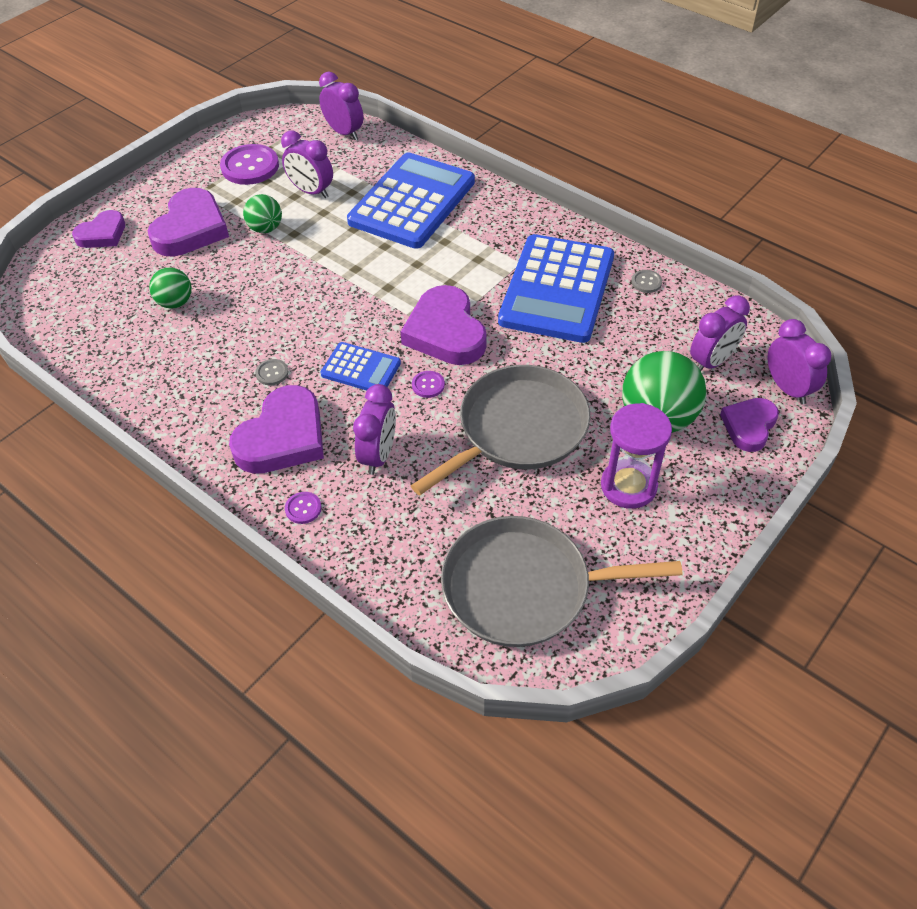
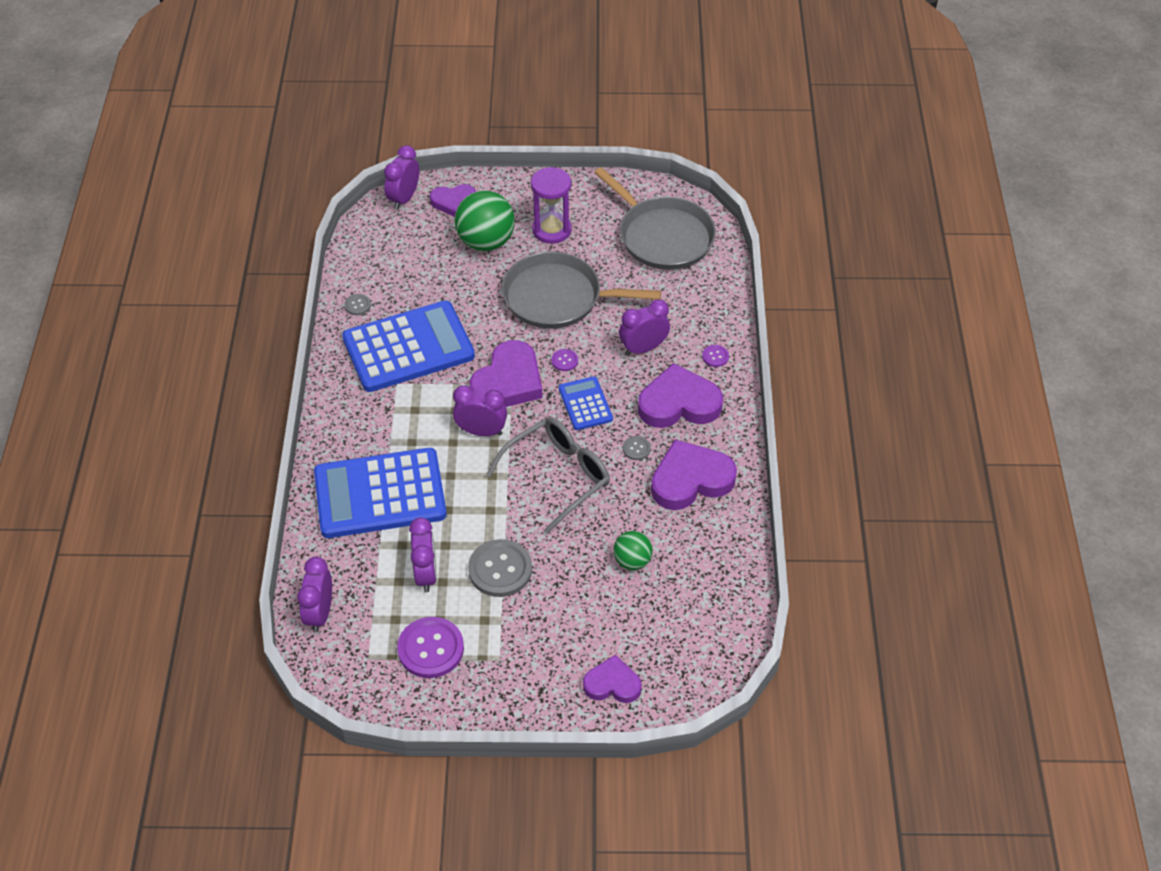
camera: 130 degrees left, 0 degrees up
purple heart [148,188,229,257] -> purple heart moved to [651,439,737,510]
green ball [243,194,282,233] -> grey button [468,539,532,597]
purple clock [690,295,750,371] -> purple clock moved to [453,385,507,436]
none -> grey glasses [486,417,610,534]

